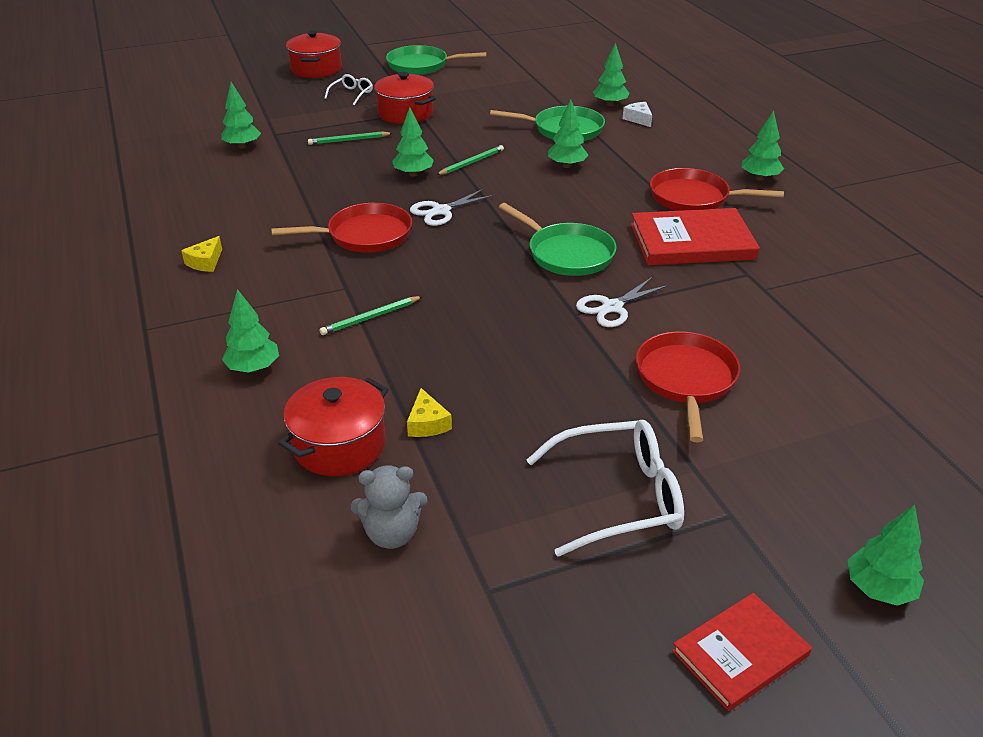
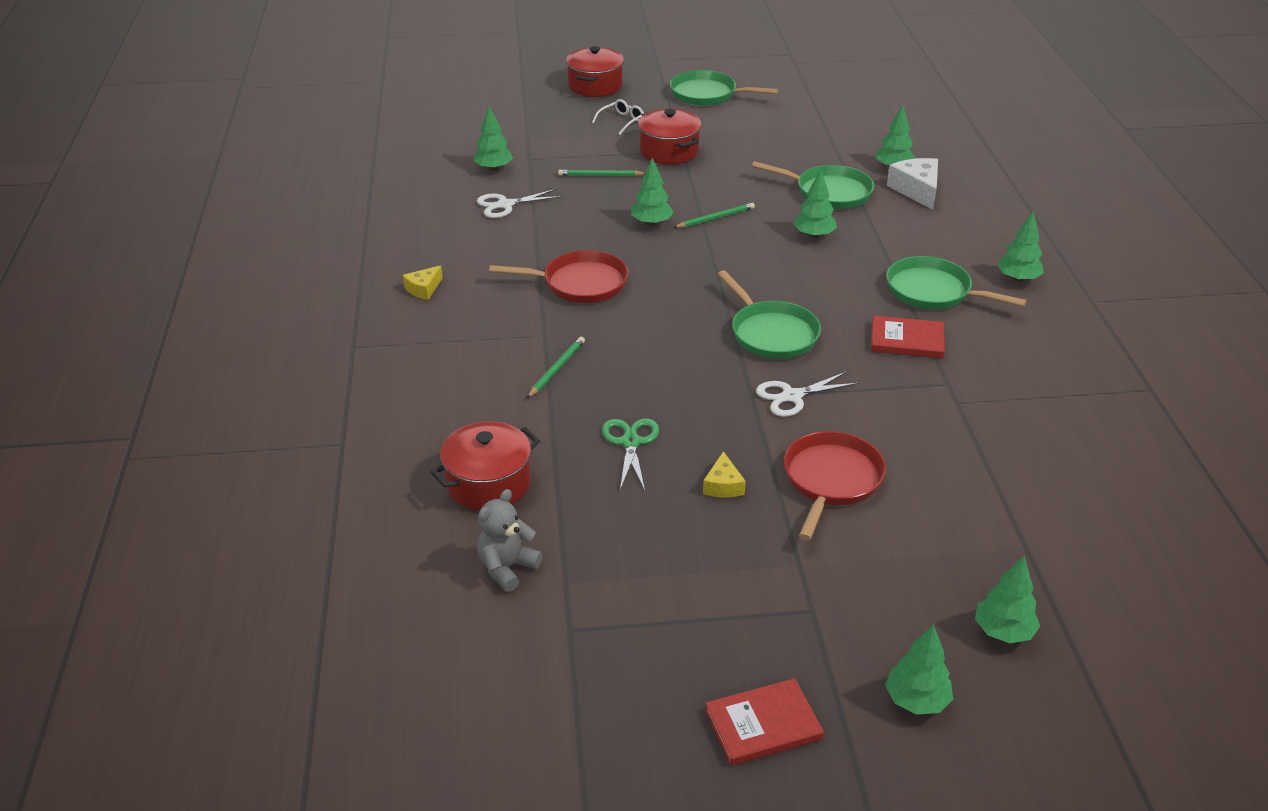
camera: 15 degrees right, 0 degrees up
green tree [222,289,279,373] -> green tree moved to [975,556,1040,643]
green pencil [319,296,423,335] -> green pencil turned 135 degrees clockwise [527,337,585,398]
grey teddy bear [351,466,427,549] -> grey teddy bear turned 120 degrees clockwise [477,489,543,592]
yellow cheese [407,388,452,437] -> yellow cheese moved to [703,451,746,497]
white scissors [410,189,495,226] -> white scissors moved to [477,189,563,218]
white glasses [526,420,684,557] -> none
white cheese [623,102,652,127] -> white cheese [887,158,938,210], size x1.71
red book [631,208,760,265] -> red book [871,315,945,358], size x0.62
red pan [650,168,784,211] -> green pan [886,256,1027,309]
none -> green scissors [602,419,659,491]

